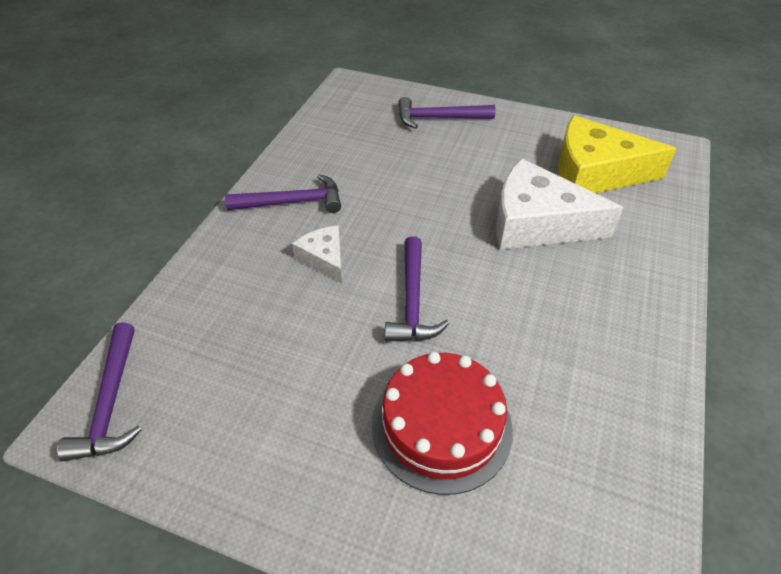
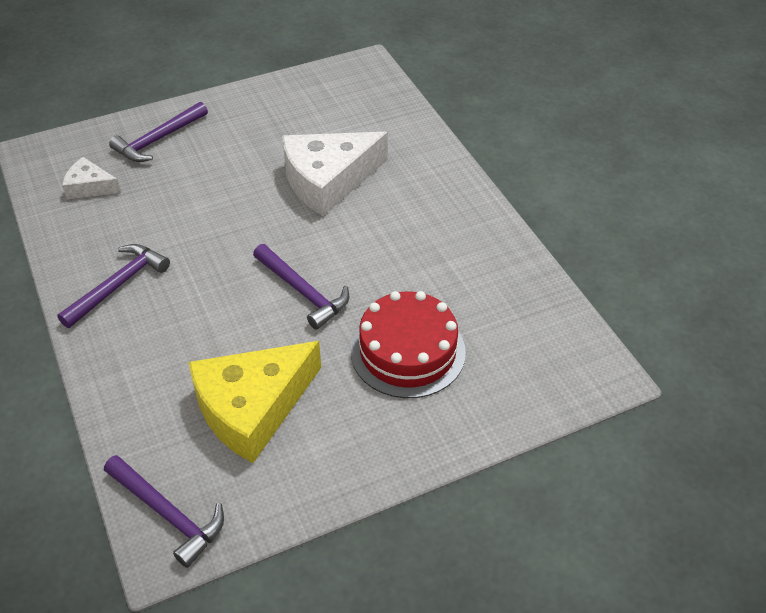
camera: 45 degrees left, 0 degrees up
white cheese [292,226,342,283] -> white cheese moved to [62,157,121,199]
yellow cheese [558,115,677,193] -> yellow cheese moved to [189,341,321,463]

